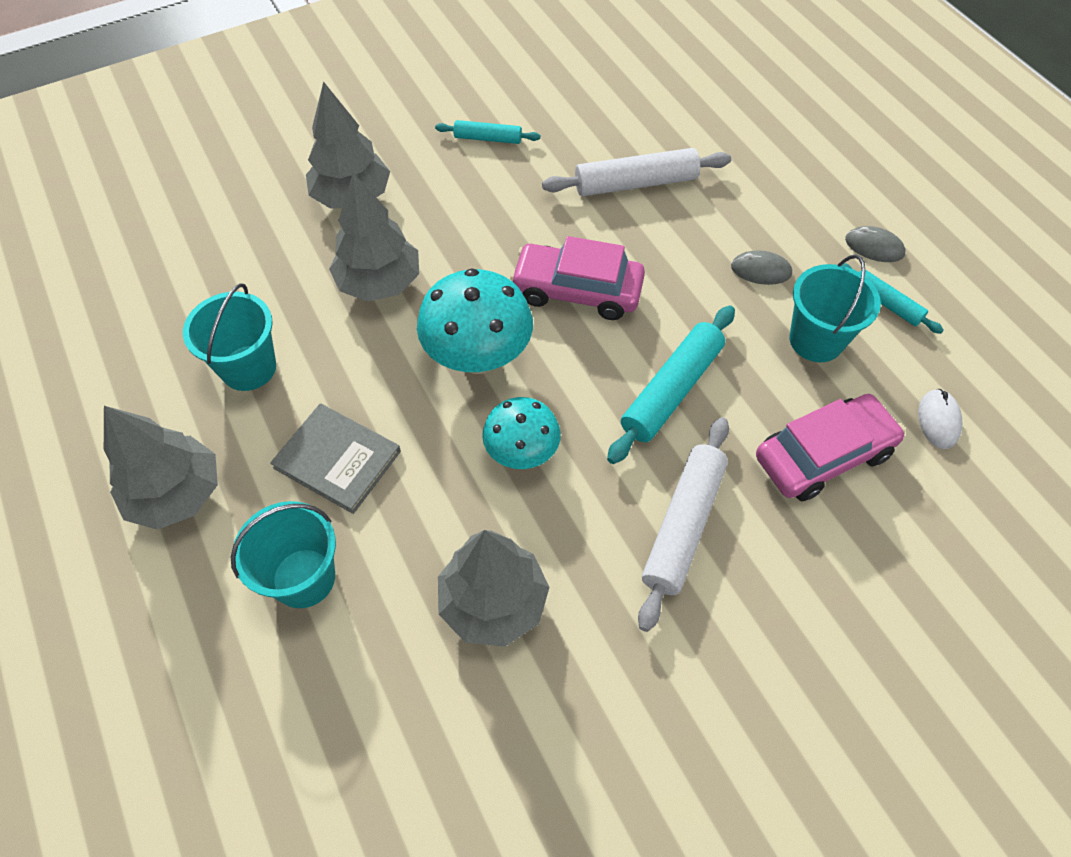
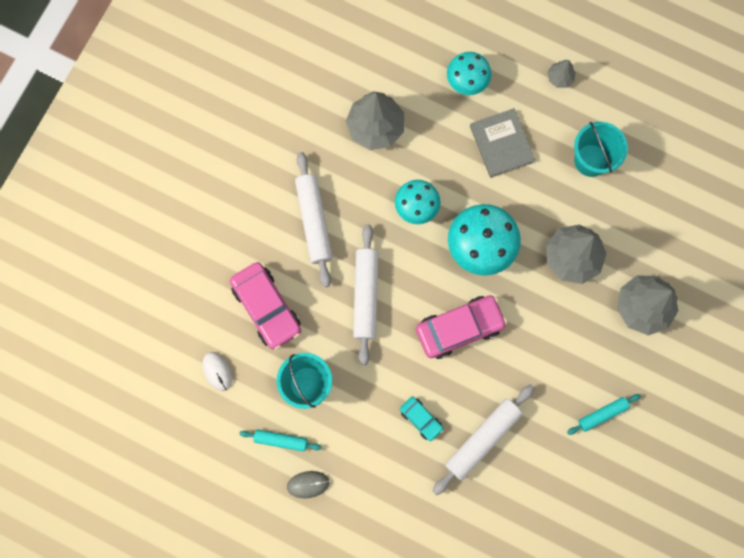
camera: 145 degrees right, 20 degrees up
grey tree [104,406,218,530] -> grey tree [547,60,576,88], size x0.48
turquoise bucket [231,501,336,608] -> turquoise mushroom [447,52,491,95]
grey book [270,403,401,514] -> grey book turned 75 degrees clockwise [470,108,535,178]
turquoise rolling pin [607,306,735,464] -> white rolling pin [353,224,378,365]
grey mouse [731,250,792,285] -> none
pink car [756,394,905,501] -> pink car turned 60 degrees counterclockwise [230,262,301,350]
none -> turquoise car [400,397,444,441]

